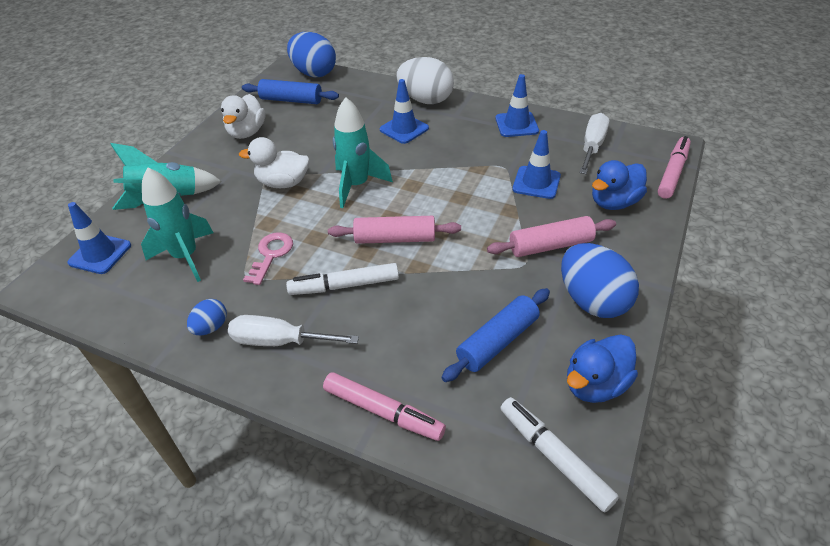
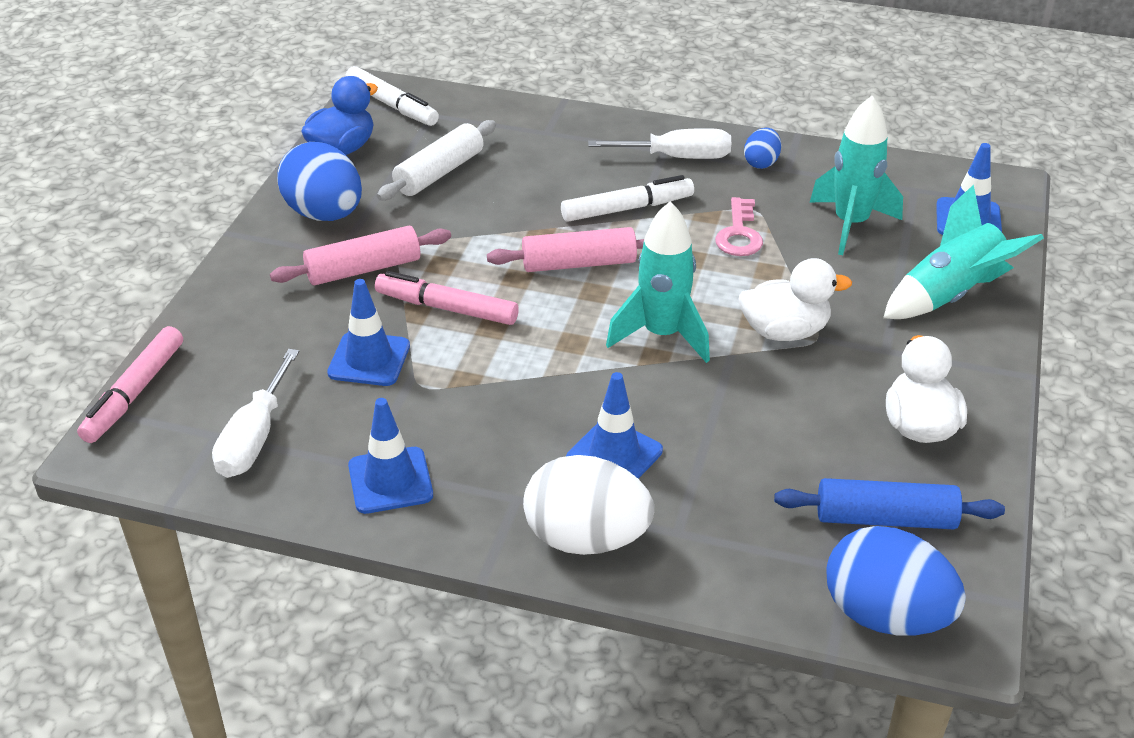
camera: 170 degrees right, 5 degrees down
pink marker [323,372,446,441] -> pink marker moved to [375,271,519,325]
blue rolling pin [442,288,550,382] -> white rolling pin [377,120,496,201]
blue duck [592,160,647,210] -> none

